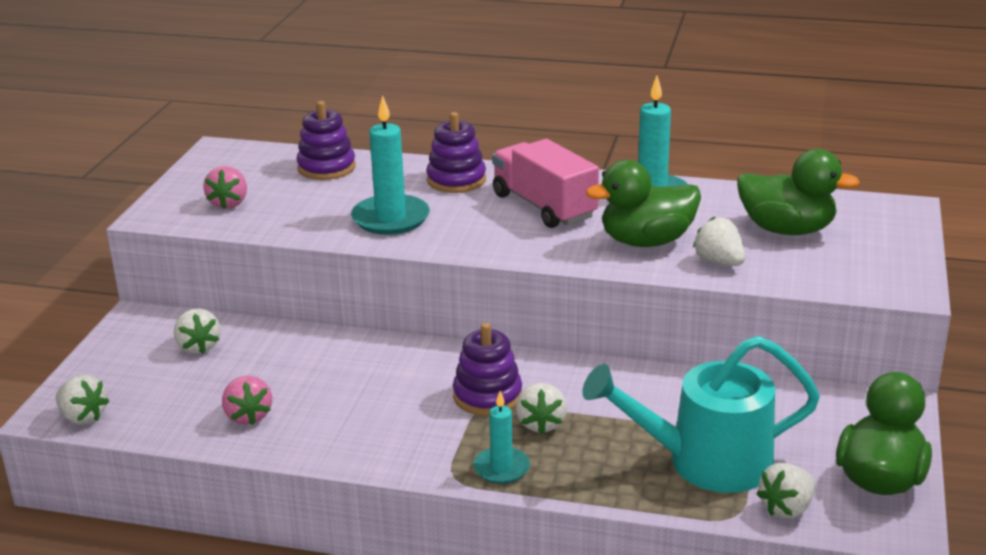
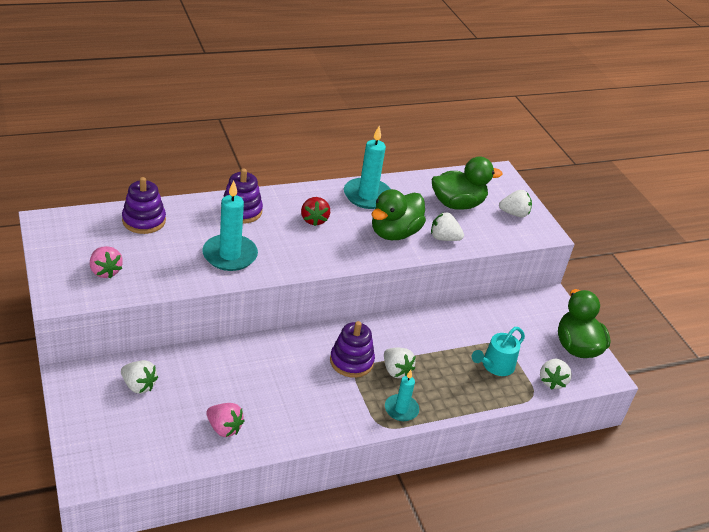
camera: 40 degrees left, 10 degrees up
white strawberry [56,375,109,425] -> white strawberry moved to [499,190,532,218]
pink truck [492,139,599,228] -> red strawberry [301,197,330,226]
turquoise watering can [582,336,820,493] -> turquoise watering can [472,327,525,376], size x0.56

